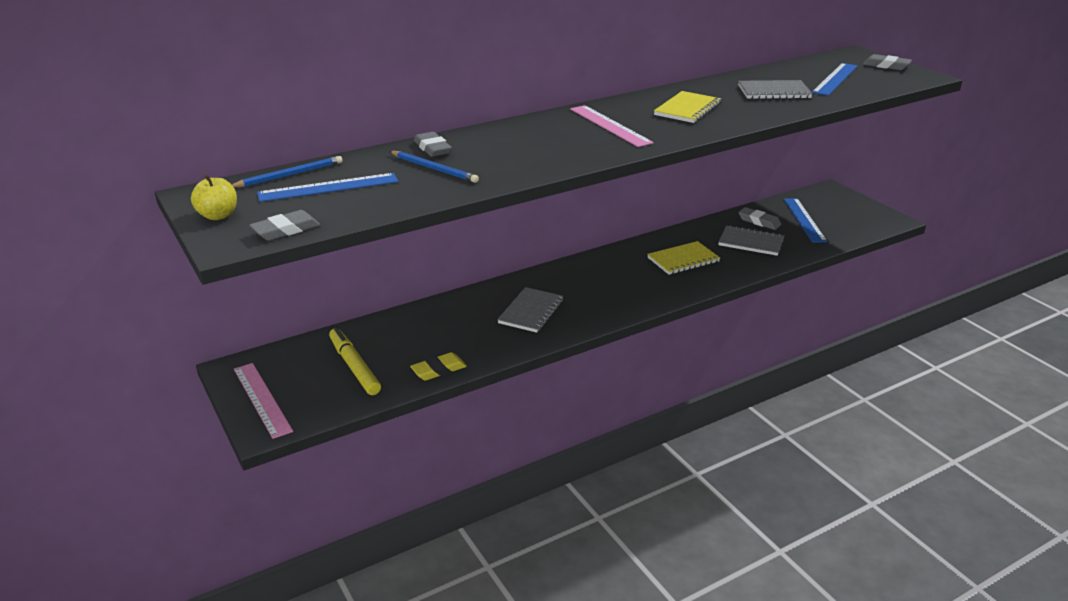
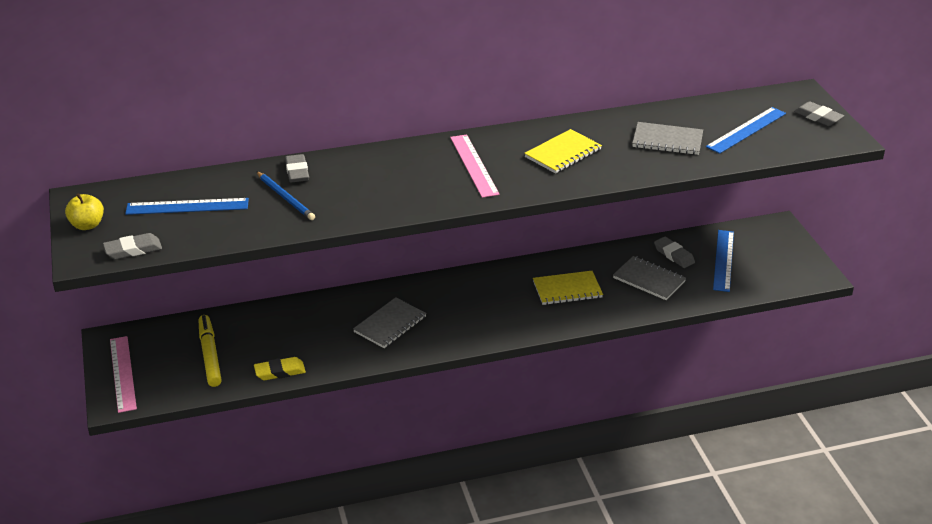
camera: 15 degrees right, 5 degrees up
blue pencil [232,156,343,187] -> none

